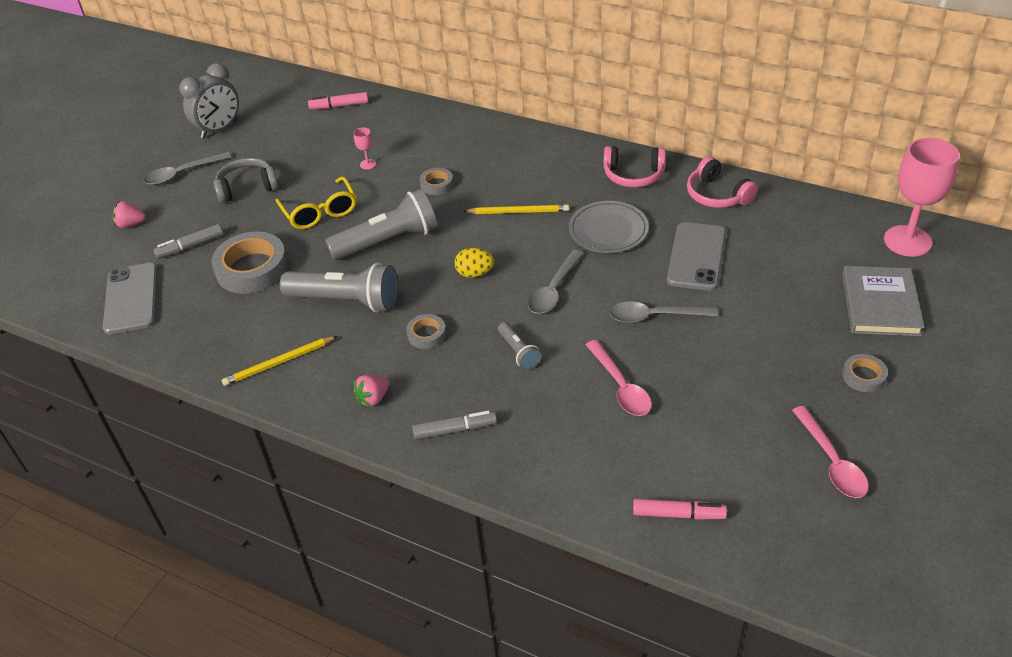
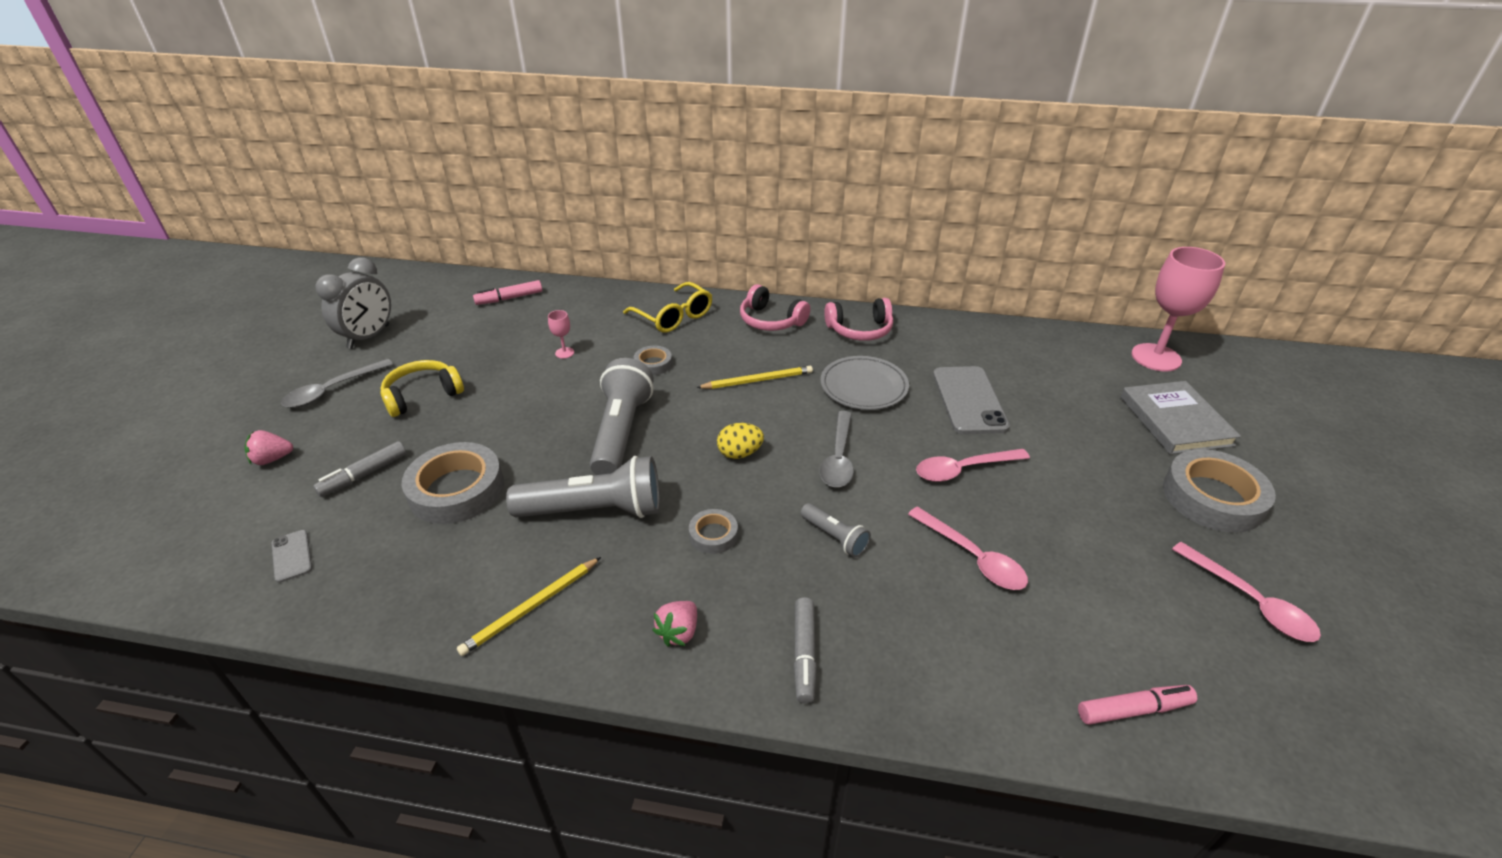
camera: 20 degrees left, 5 degrees down
grey phone [103,263,158,334] -> grey phone [272,530,312,583], size x0.48
grey headphones [214,158,279,203] -> yellow headphones [380,360,464,417]
yellow glasses [275,176,356,229] -> yellow glasses moved to [623,282,712,333]
grey flashlight [325,189,438,260] -> grey flashlight turned 45 degrees counterclockwise [590,358,653,475]
grey marker [412,411,497,440] -> grey marker turned 120 degrees clockwise [793,597,817,703]
grey spoon [609,301,718,323] -> pink spoon [916,449,1030,482]
pink headphones [687,156,758,208] -> pink headphones moved to [740,284,810,331]
grey tape [842,354,888,392] -> grey tape [1163,449,1276,533], size x2.01

